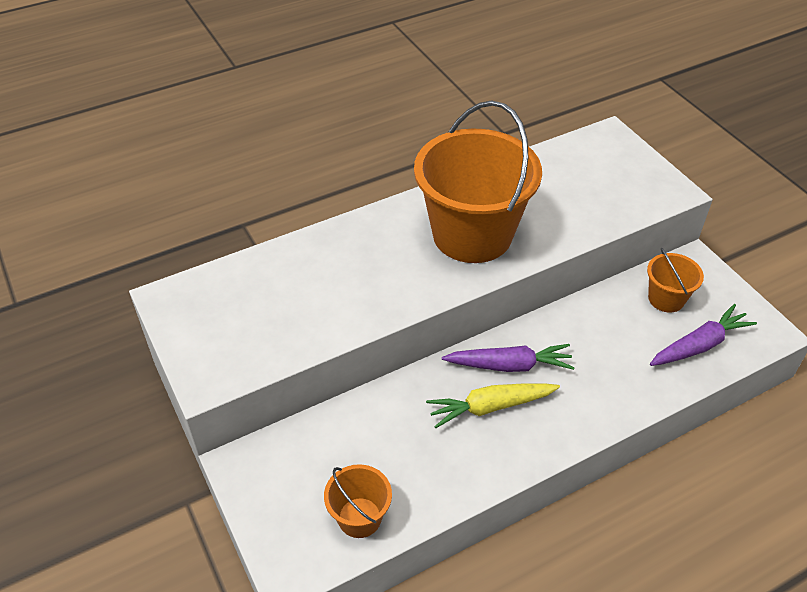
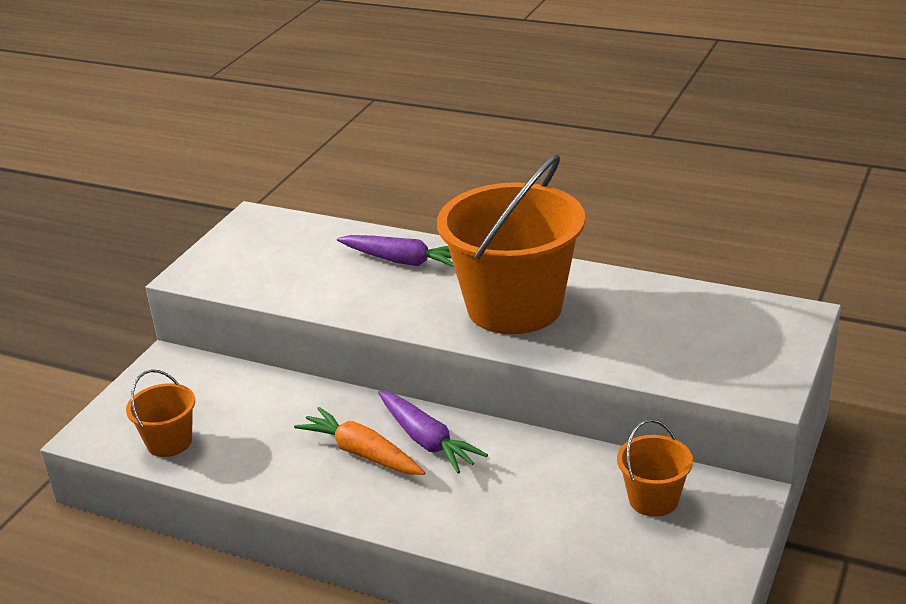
camera: 55 degrees right, 15 degrees down
yellow carrot [426,383,560,428] -> orange carrot [294,407,425,475]
purple carrot [650,304,757,366] -> purple carrot moved to [337,235,454,267]

